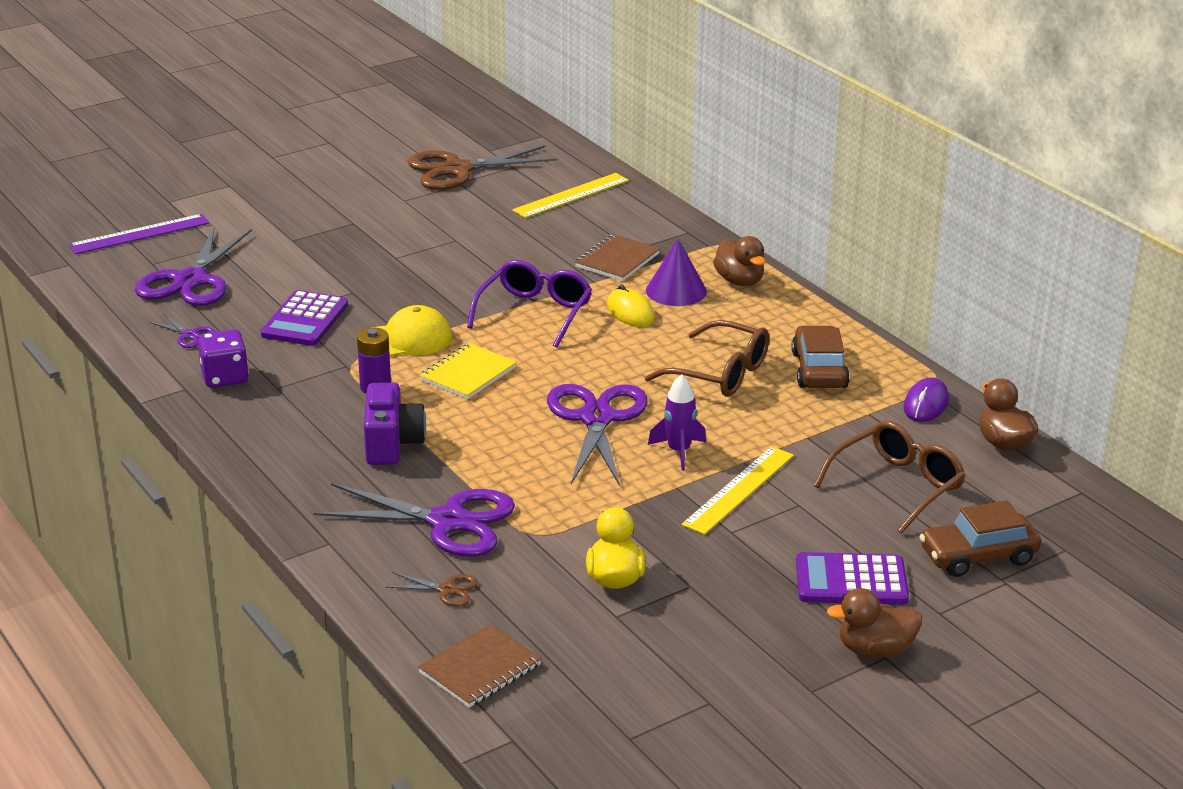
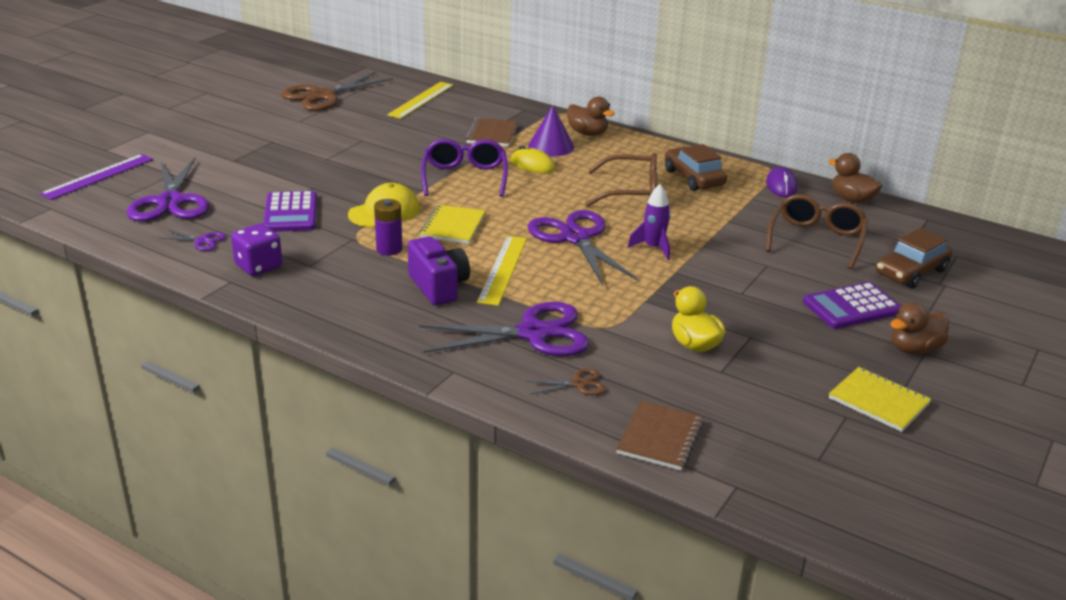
camera: 25 degrees left, 0 degrees up
yellow ruler [682,446,794,535] -> yellow ruler moved to [477,236,527,306]
none -> yellow notebook [829,367,932,432]

